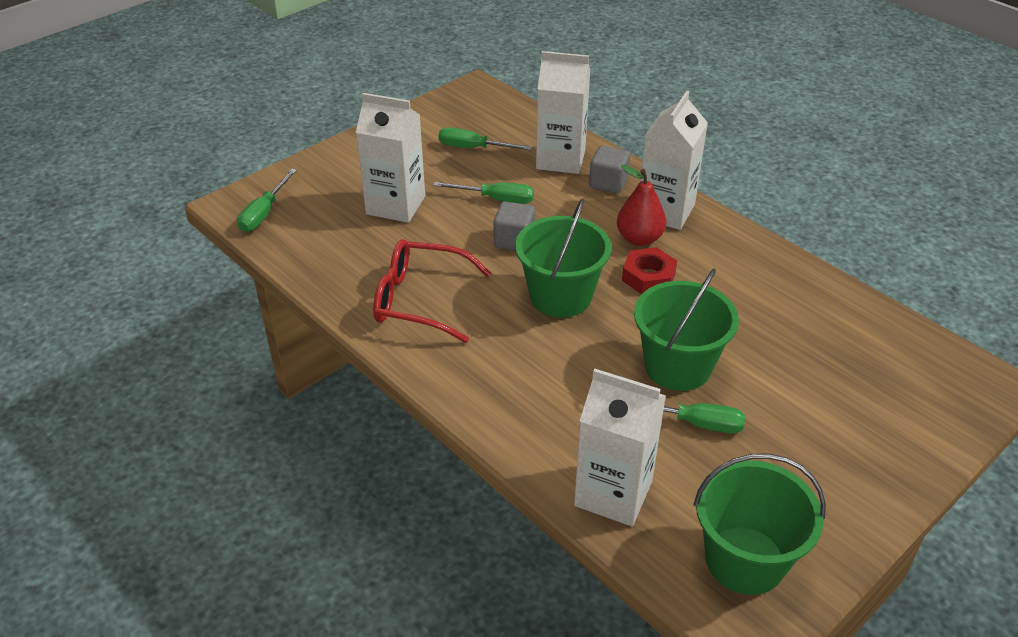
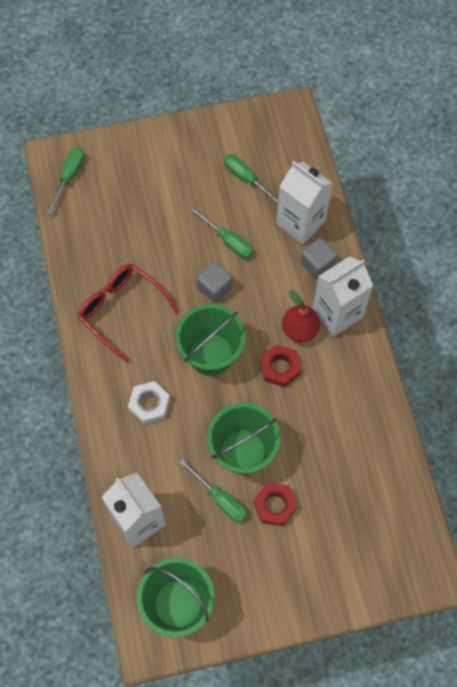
camera: 30 degrees right, 25 degrees up
green screwdriver [237,169,297,232] -> green screwdriver turned 150 degrees clockwise [46,148,84,214]
white carton [356,93,425,223] -> none
none -> white nut [128,381,170,425]
none -> red nut [253,483,298,526]

